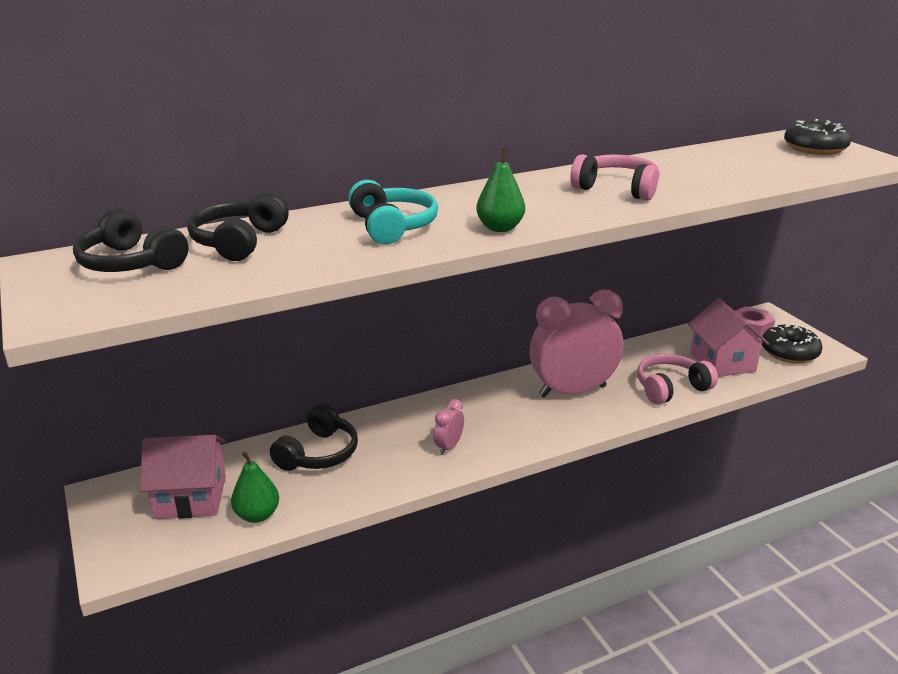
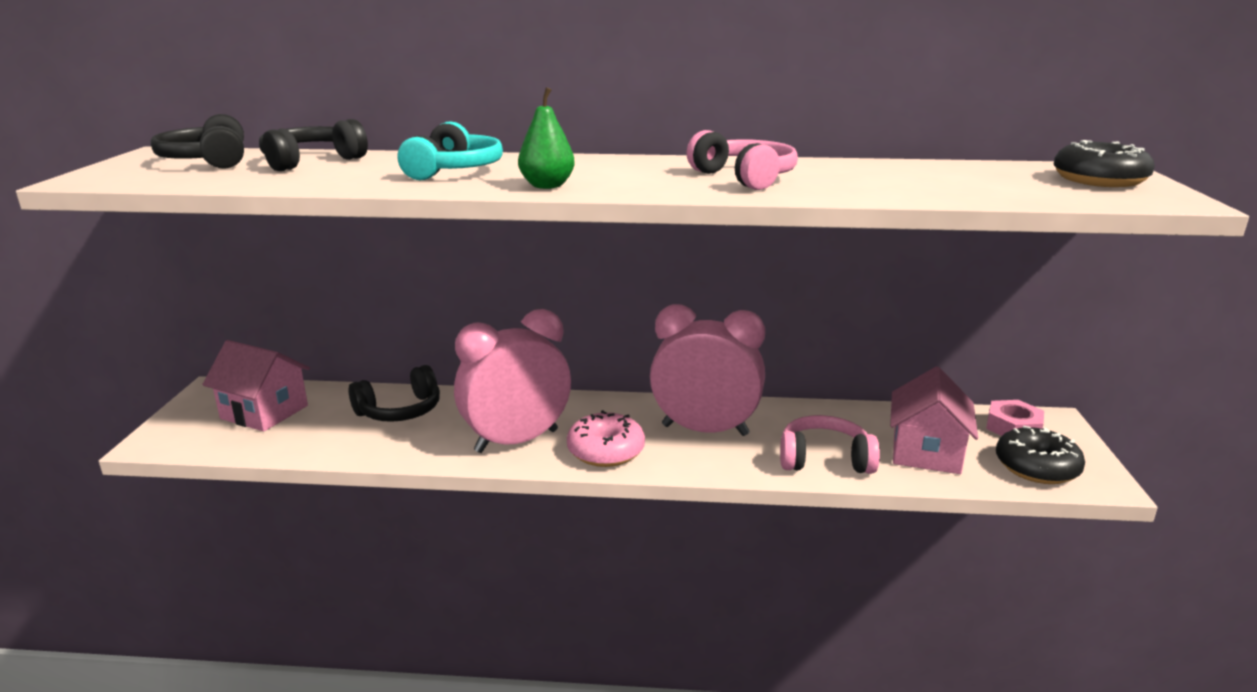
camera: 30 degrees right, 5 degrees down
green pear [231,451,279,523] -> none
pink clock [433,399,464,455] -> pink clock [454,309,571,453], size x2.41
none -> pink donut [567,410,645,467]

